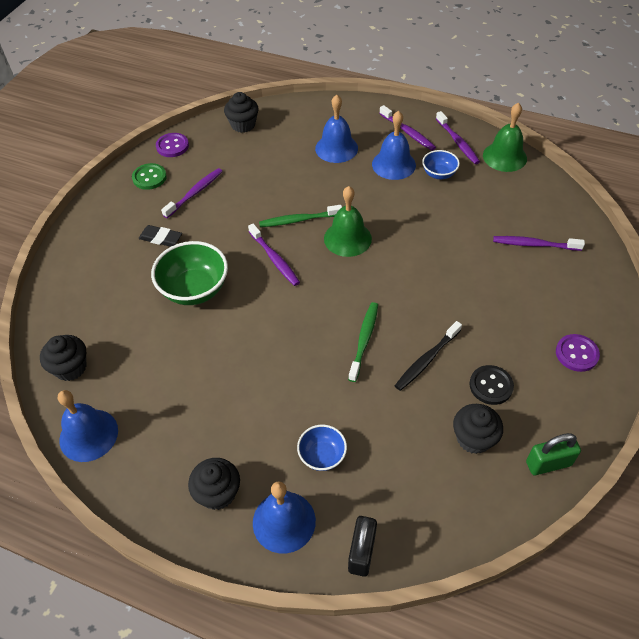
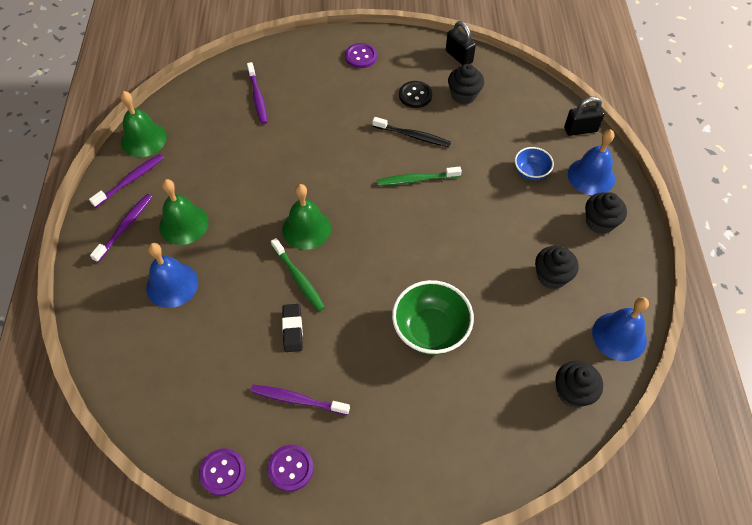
camera: 115 degrees left, 5 degrees up
green button [132,163,167,190] -> purple button [268,445,314,492]
black eraser [138,225,182,247] -> black eraser moved to [282,304,303,352]
black cupcake [224,92,259,133] -> black cupcake moved to [535,246,579,289]
purple toothbrush [248,224,300,286] -> none
blue bell [372,111,416,180] -> green bell [159,179,209,245]
blue bowl [422,150,460,179] -> none
green padlock [526,433,581,475] -> black padlock [446,21,476,65]

